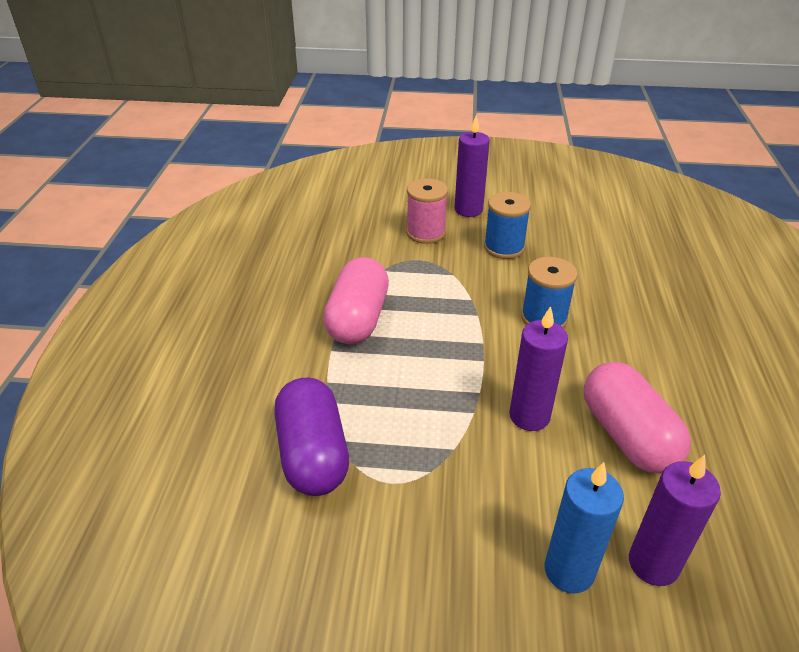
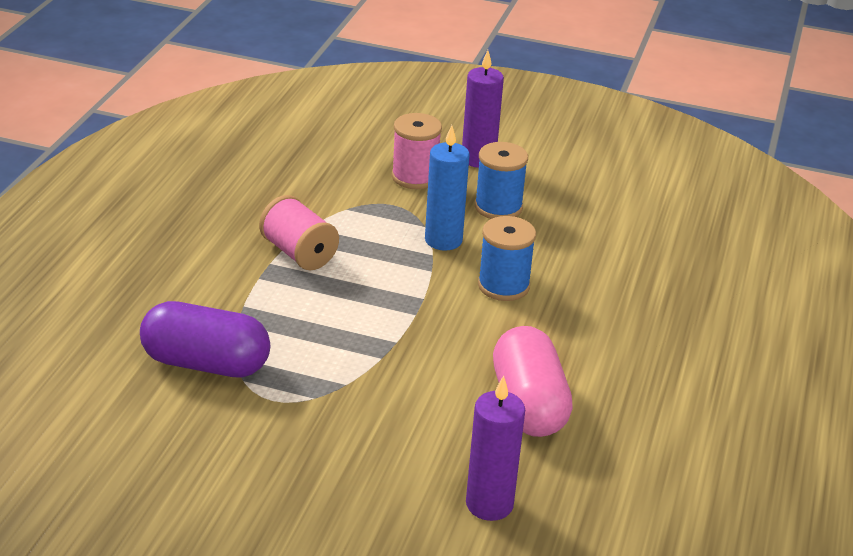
camera: 10 degrees right, 5 degrees down
purple capsule [274,377,349,496] -> purple capsule turned 75 degrees counterclockwise [140,301,270,378]
pink capsule [323,257,389,344] -> pink spool [259,195,339,271]
purple candle [509,306,568,431] -> none
blue candle [544,462,624,594] -> blue candle moved to [425,125,470,251]

